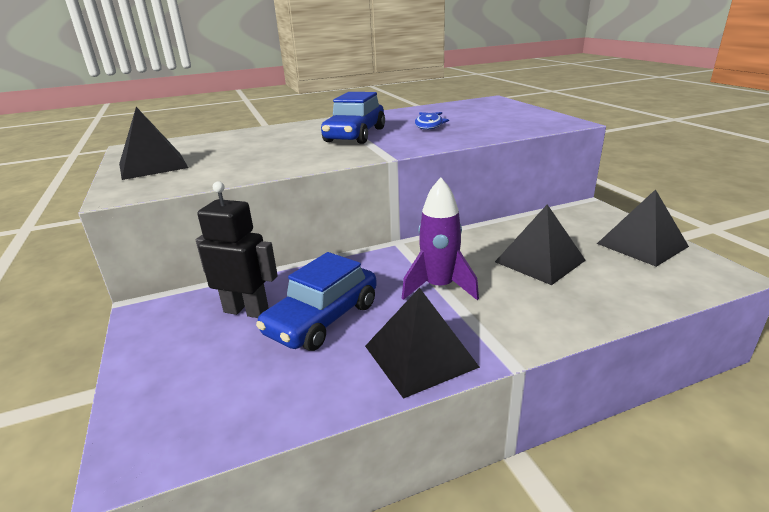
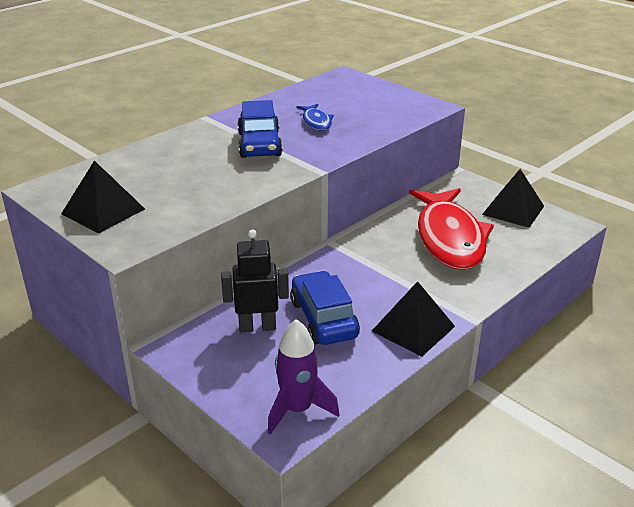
camera: 25 degrees left, 5 degrees up
blue car [256,252,377,351] -> blue car turned 150 degrees clockwise [290,271,360,345]
purple rocket [402,177,479,300] -> purple rocket moved to [268,319,340,435]
black pyramid [495,204,586,285] -> red fish [409,188,494,270]

